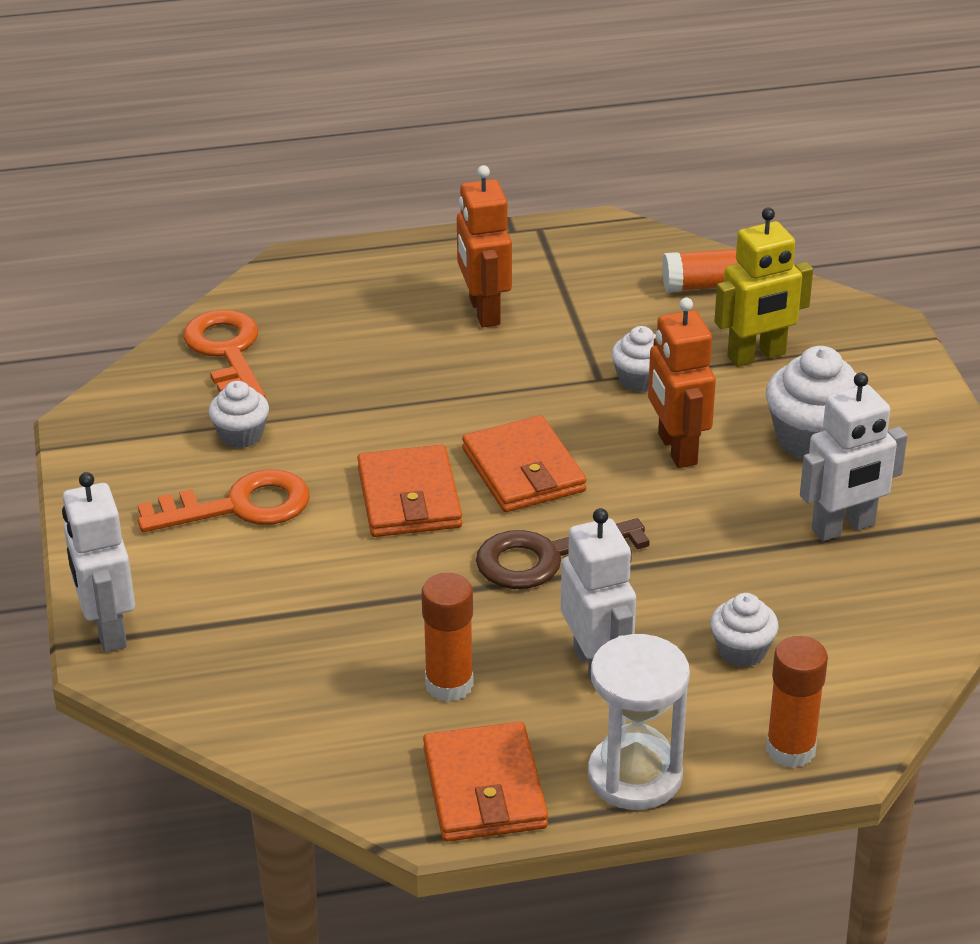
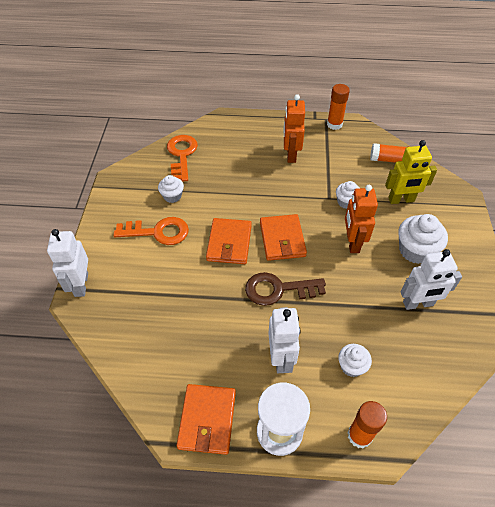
camera: 15 degrees right, 15 degrees up
orange glue stick [421,573,474,702] -> orange glue stick moved to [327,84,350,130]

